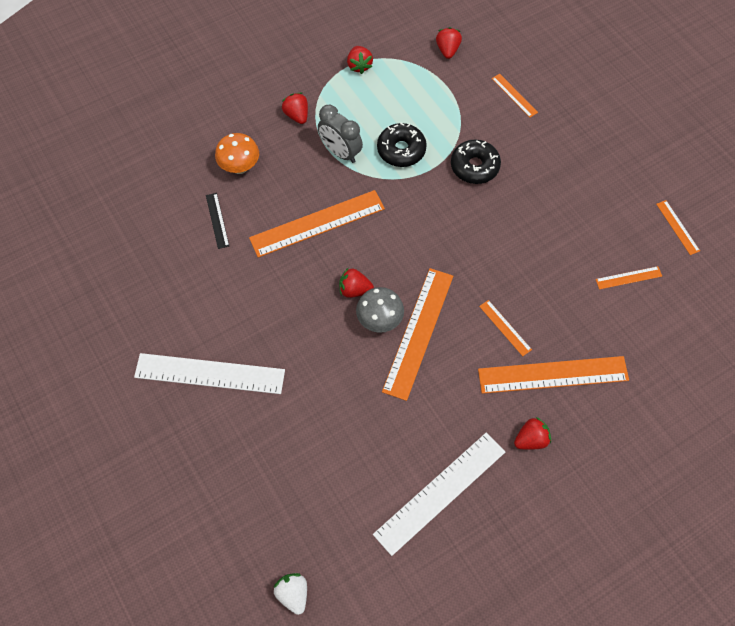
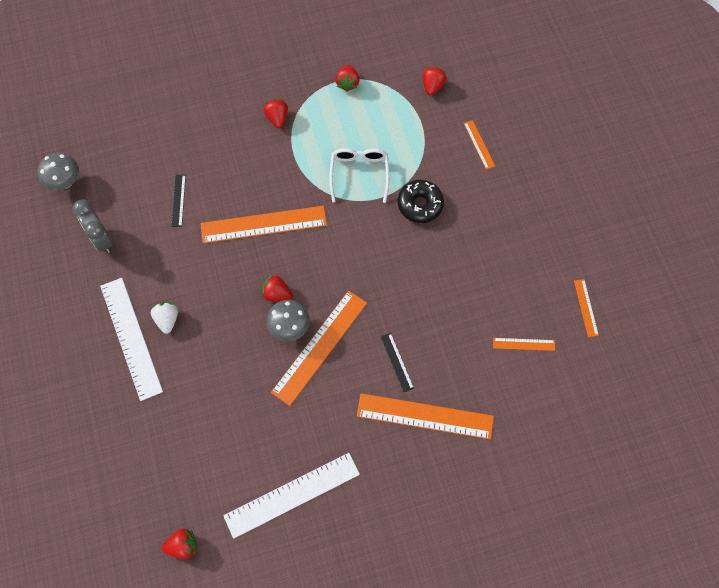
camera: 15 degrees right, 5 degrees up
white ruler [134,353,285,394] -> white ruler turned 45 degrees clockwise [100,278,163,401]
orange mushroom [215,133,259,174] -> none
white strawberry [274,573,307,615] -> white strawberry moved to [151,302,178,334]
grey clock [318,105,363,163] -> grey clock moved to [73,200,113,253]
black donut [377,123,427,167] -> white glasses [329,148,389,203]
orange ruler [479,300,532,356] -> black ruler [381,333,414,392]
red strawberry [514,417,551,450] -> red strawberry moved to [162,529,196,559]
none -> grey mushroom [38,152,79,191]

